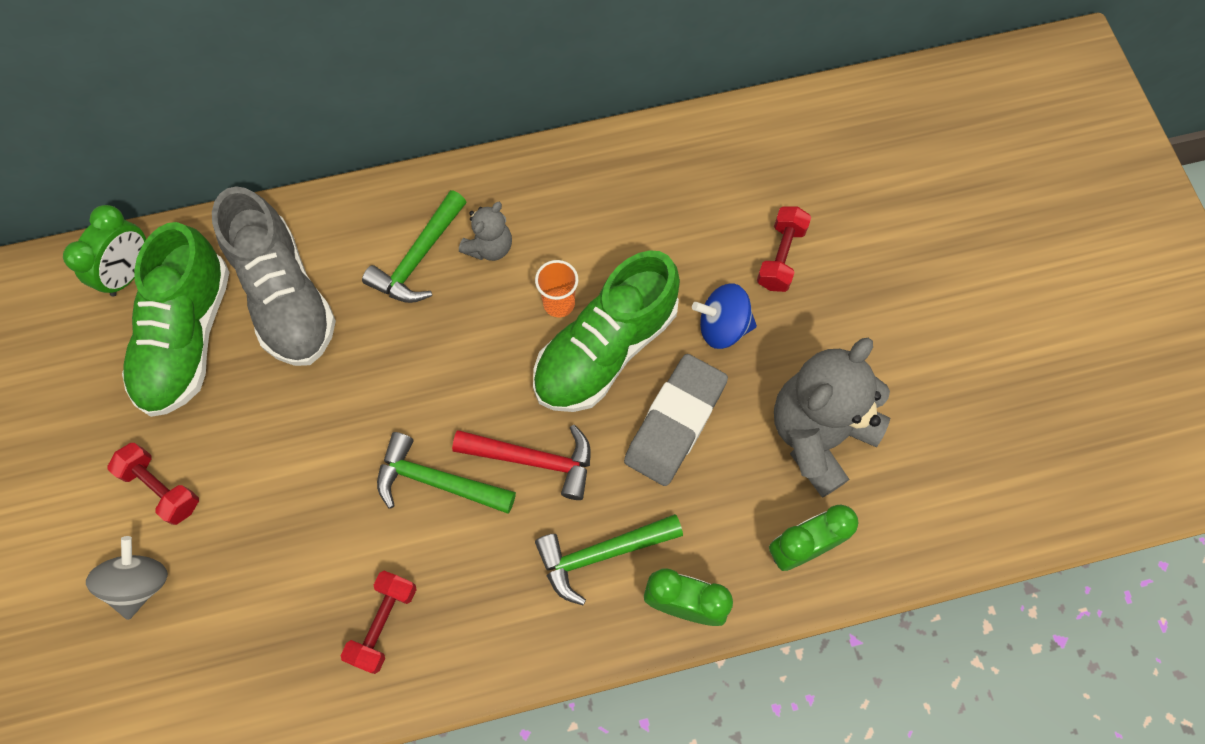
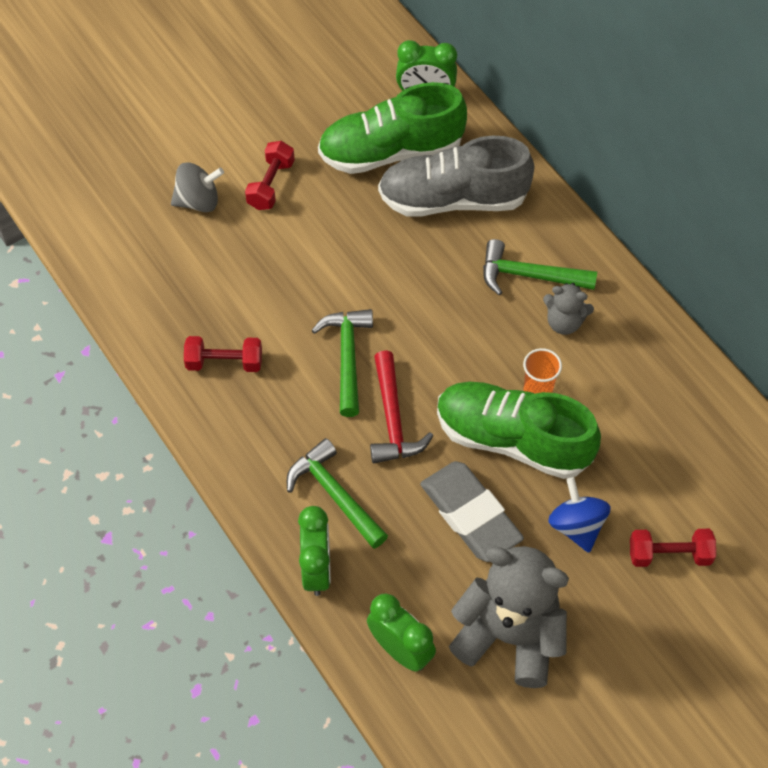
camera: 70 degrees right, 10 degrees down
grey shoe [212,186,336,366] -> grey shoe turned 45 degrees clockwise [378,136,534,217]
grey eraser [624,354,728,486] -> grey eraser turned 45 degrees clockwise [420,461,524,562]

